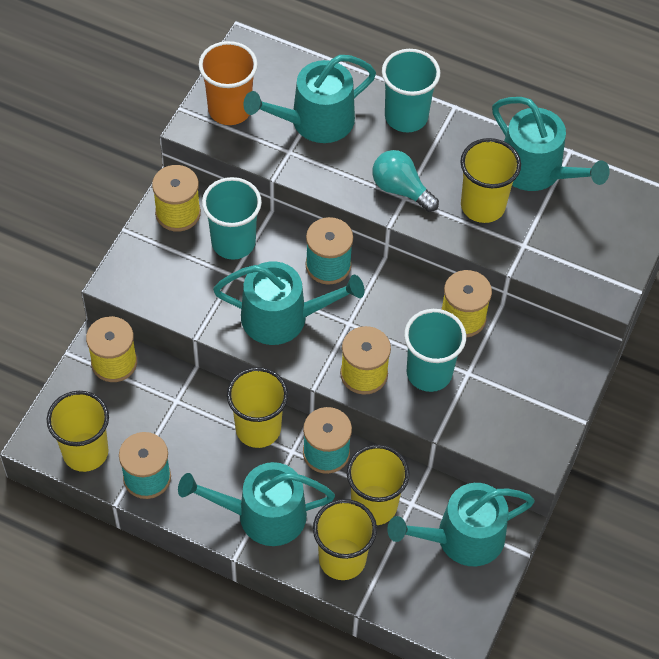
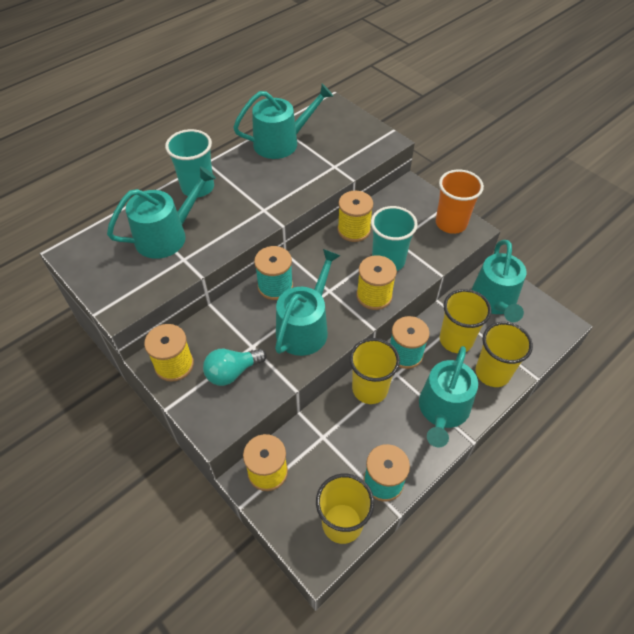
camera: 65 degrees left, 5 degrees down
orange cup [199,41,258,125] -> orange cup moved to [436,169,484,234]
turquoise cup [202,177,262,260] -> none
turquoise watering can [243,55,376,143] -> turquoise watering can turned 120 degrees counterclockwise [107,166,216,259]
turquoise light bulb [372,150,439,212] -> turquoise light bulb moved to [203,349,267,386]
yellow cup [460,138,521,223] -> none

